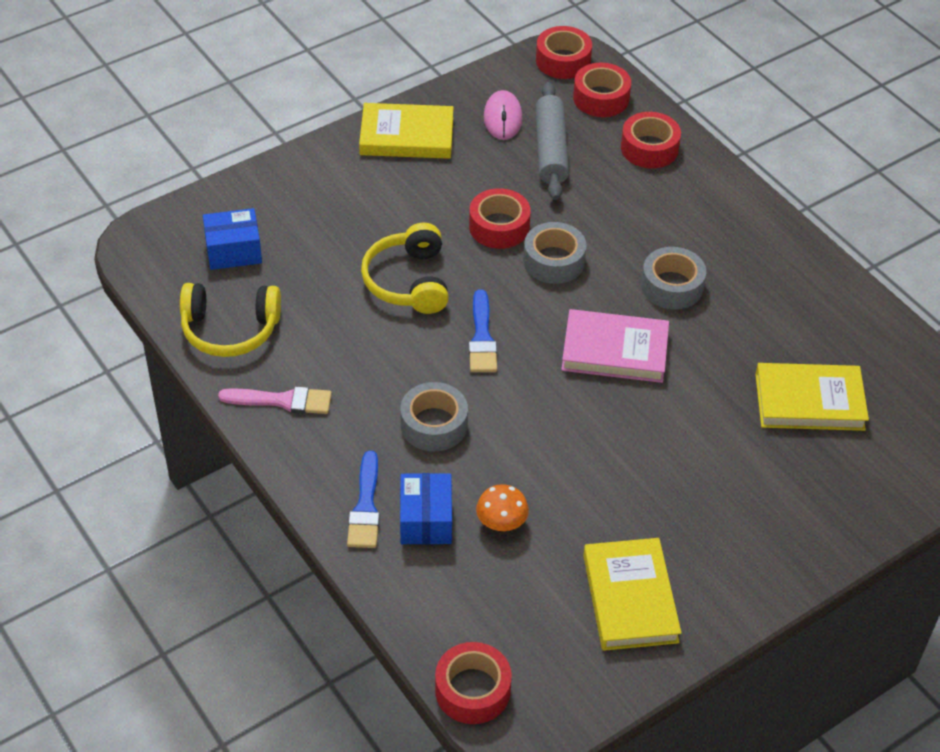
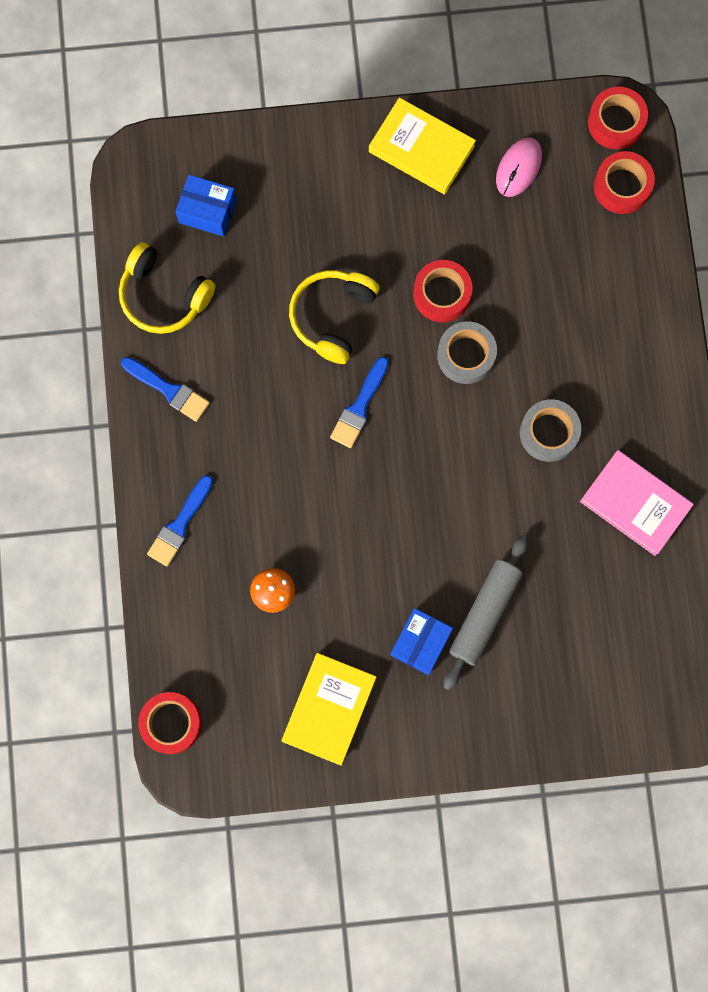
camera: 30 degrees right, 30 degrees up
pink brush [218,387,332,414] -> blue brush [121,357,210,422]
grey tape [400,382,468,452] -> none
blue box [400,473,452,545] -> blue box moved to [391,608,453,675]
grey rolling pin [535,82,569,200] -> grey rolling pin moved to [443,535,528,691]
pink book [561,309,669,383] -> pink book moved to [580,450,694,556]
red tape [621,112,681,168] -> none
yellow book [755,363,869,431] -> none

